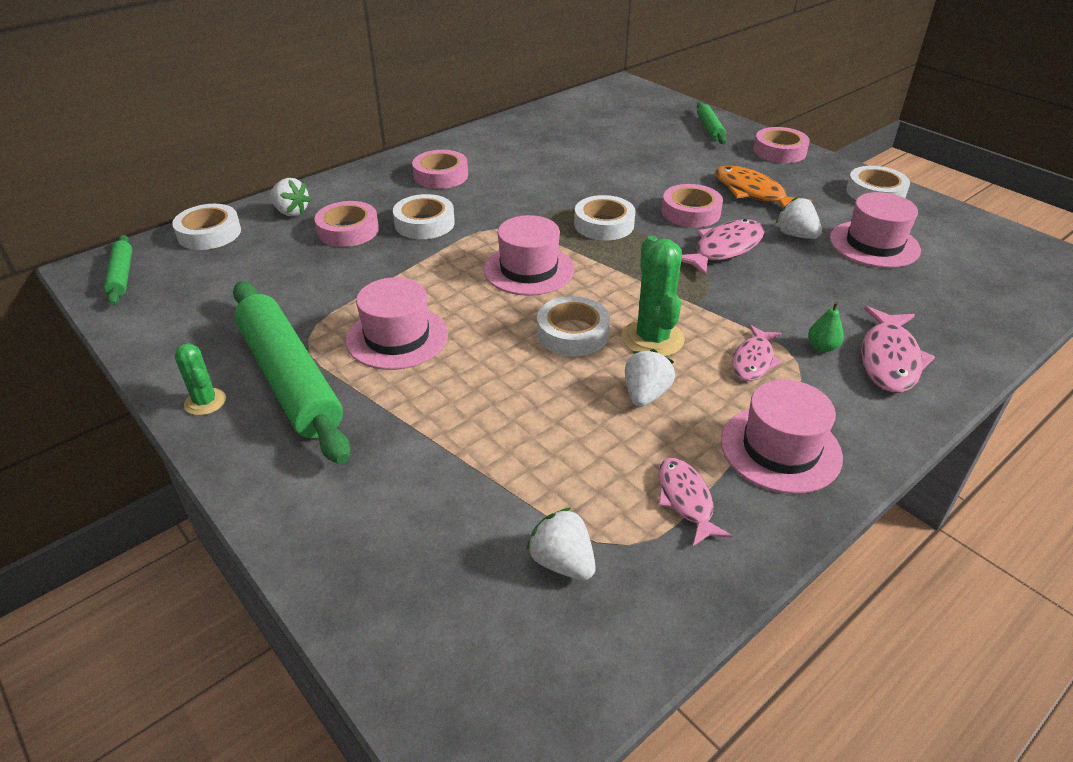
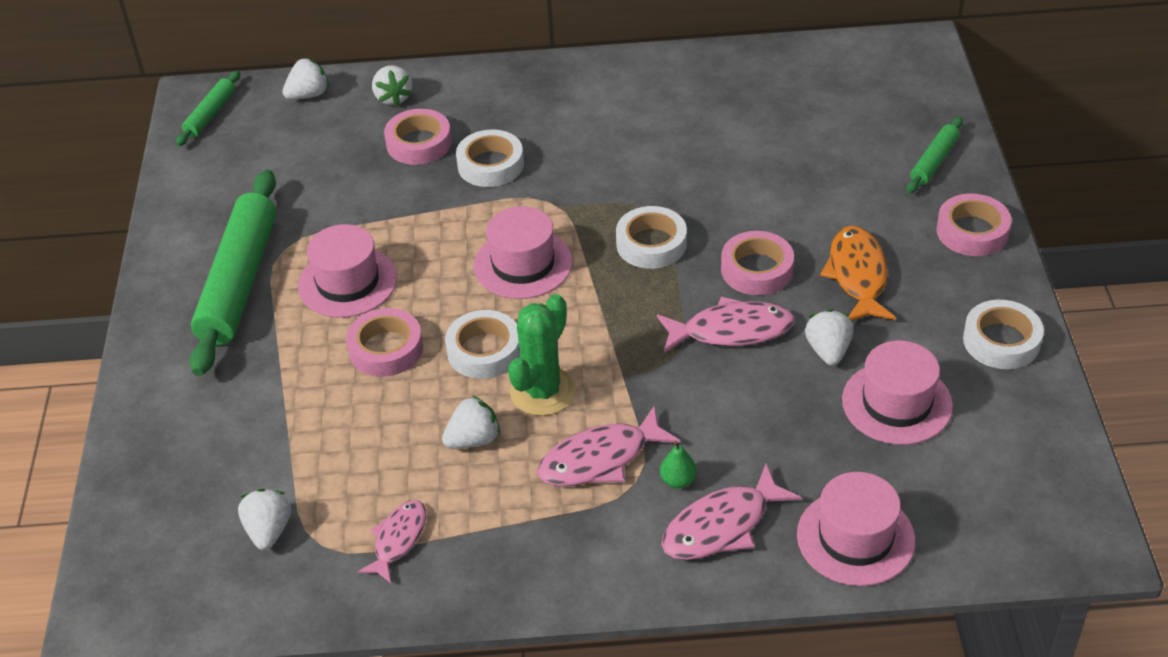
camera: 40 degrees right, 5 degrees up
white tape [172,204,241,250] -> white strawberry [282,58,329,99]
green cactus [175,343,226,415] -> none
pink tape [412,150,468,189] -> pink tape moved to [346,308,423,377]
pink hat [721,380,843,494] -> pink hat moved to [797,472,916,586]
pink fish [732,325,782,381] -> pink fish [537,406,680,486], size x1.52

